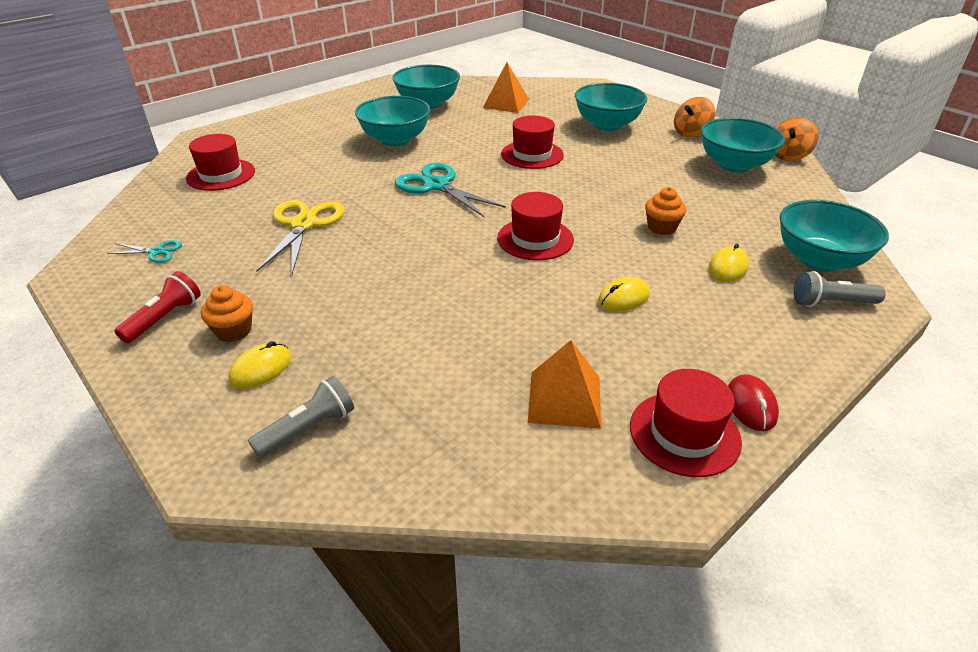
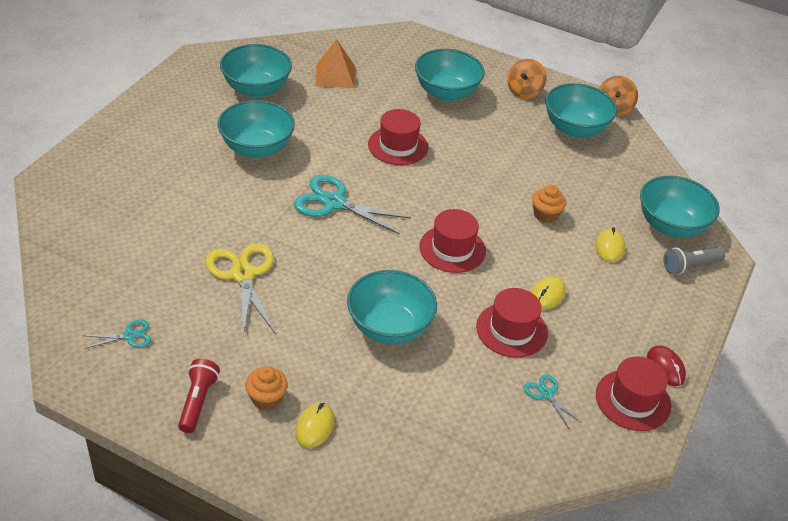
camera: 25 degrees left, 5 degrees up
red hat [186,134,255,191] -> red hat moved to [476,288,548,358]
grey flashlight [248,376,354,458] -> none
orange pyramid [528,340,601,429] -> turquoise scissors [524,374,582,428]
none -> turquoise bowl [347,270,437,344]

